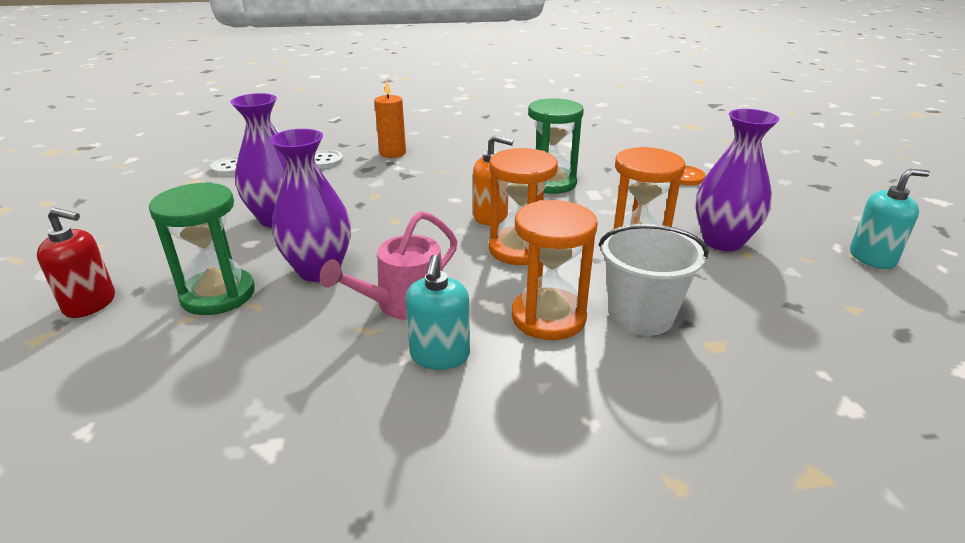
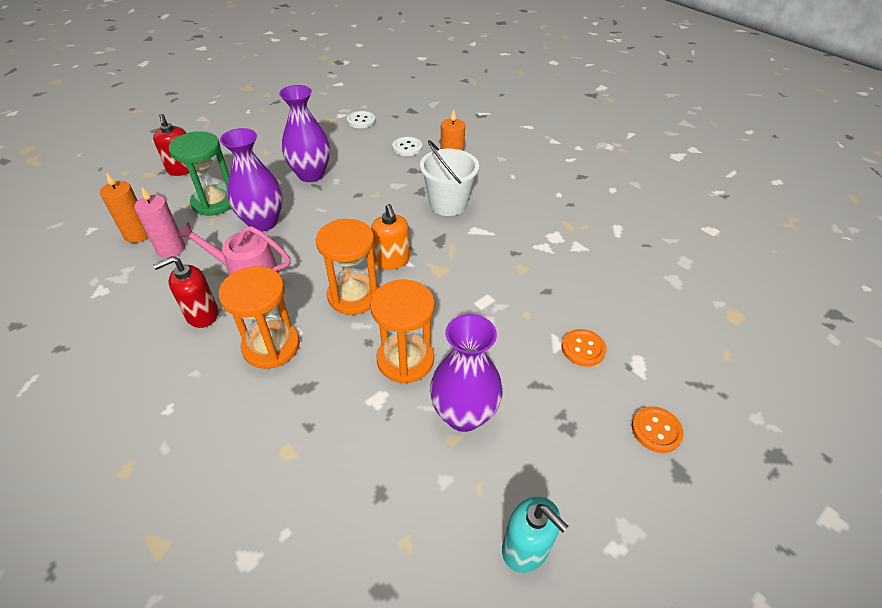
camera: 55 degrees right, 15 degrees up
turquoise soap dispenser [405,255,470,370] -> red soap dispenser [153,256,218,328]
green hourglass [528,98,584,194] -> none
white bucket [599,224,709,336] -> white bucket moved to [420,140,479,216]
none -> orange candle [100,172,149,243]
none -> pink candle [134,187,185,258]
none -> orange button [632,406,684,453]

